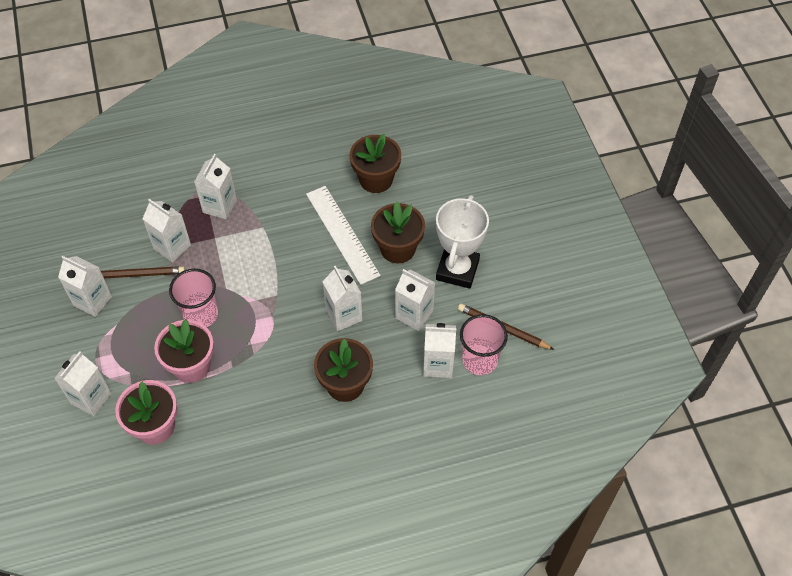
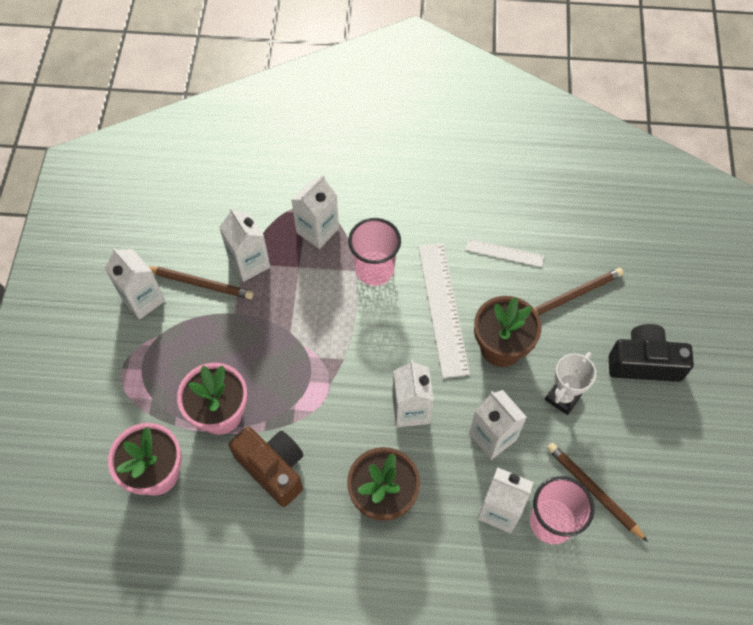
camera: 20 degrees right, 5 degrees up
white carton [54,351,111,416] -> none
pink cup [169,269,218,327] -> pink cup moved to [348,218,401,286]
brown flower pot [350,134,401,193] -> white ruler [465,239,544,267]
white trophy [436,195,489,289] -> white trophy [545,352,596,415], size x0.62
none -> brown camera [229,427,303,507]
none -> brown pencil [534,268,624,315]
none -> black camera [609,324,694,382]

